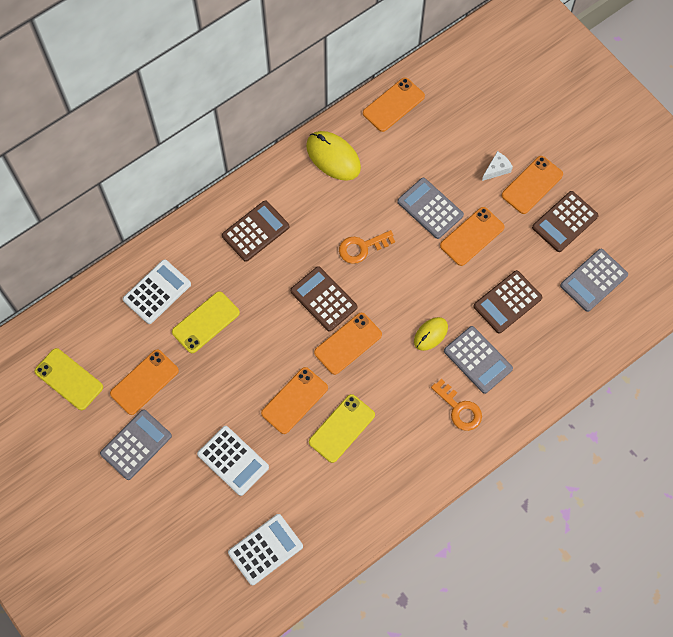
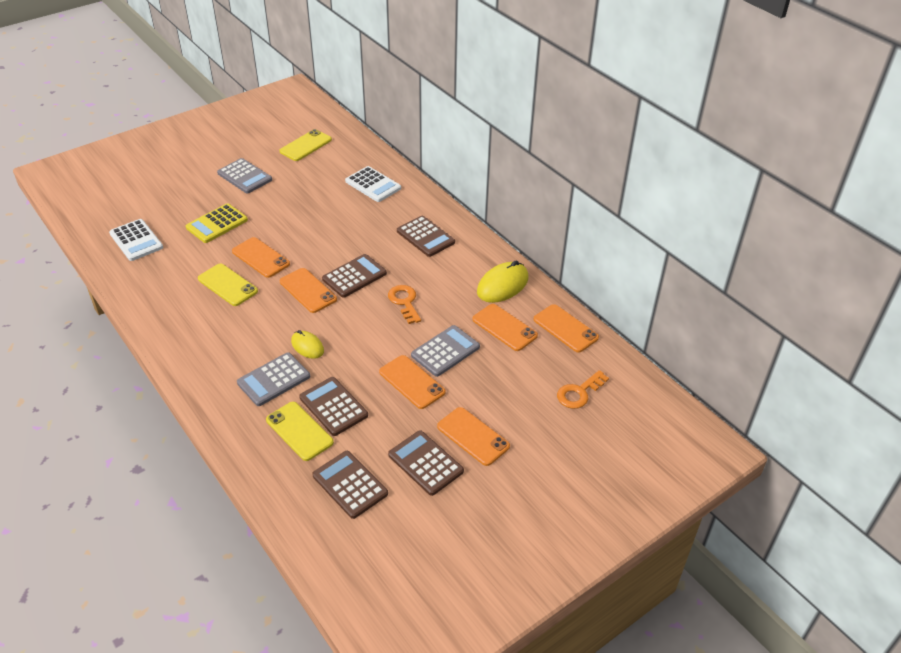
camera: 90 degrees right, 25 degrees down
orange phone [110,349,179,415] -> orange phone moved to [472,304,538,351]
yellow phone [172,291,240,353] -> yellow phone moved to [266,402,334,461]
white calculator [197,426,269,496] -> yellow calculator [186,203,248,243]
orange key [431,379,482,431] -> orange key moved to [557,370,609,409]
white cheese [482,151,513,181] -> none
grey calculator [560,249,628,312] -> brown calculator [312,451,388,519]

